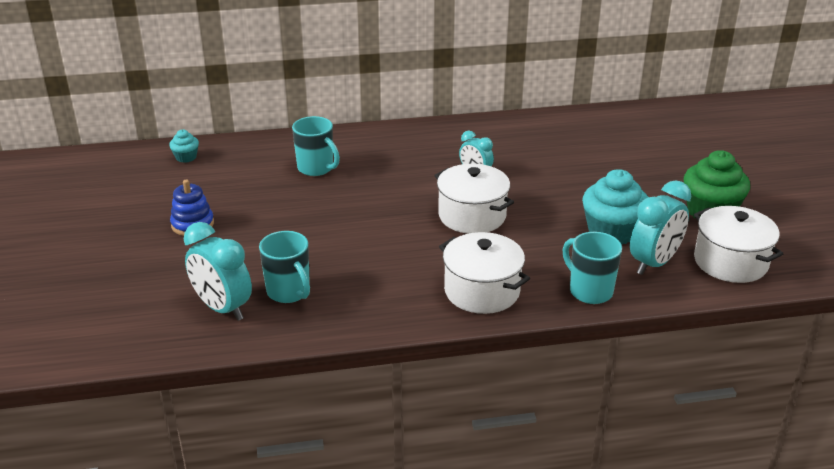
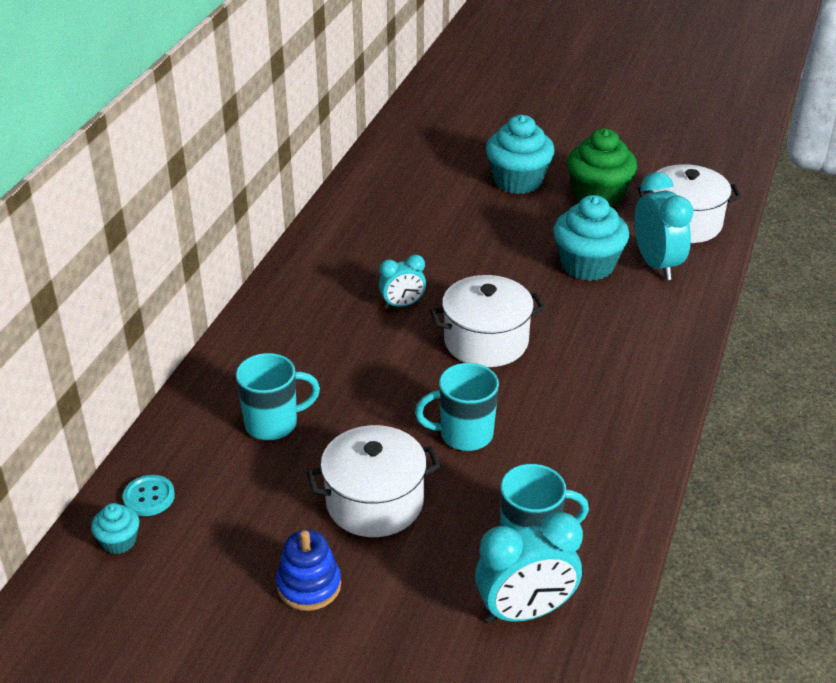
camera: 60 degrees left, 5 degrees up
white pot [439,232,530,314] -> white pot moved to [307,425,441,537]
turquoise mug [563,232,622,304] -> turquoise mug moved to [415,363,499,451]
none -> turquoise button [123,475,175,516]
none -> turquoise cupcake [486,115,555,194]

